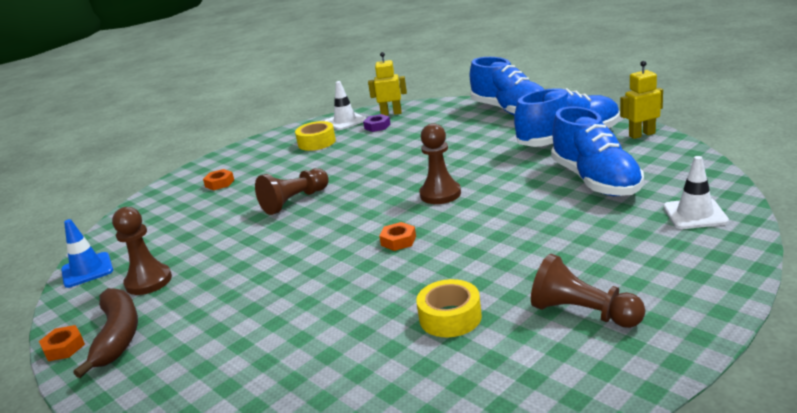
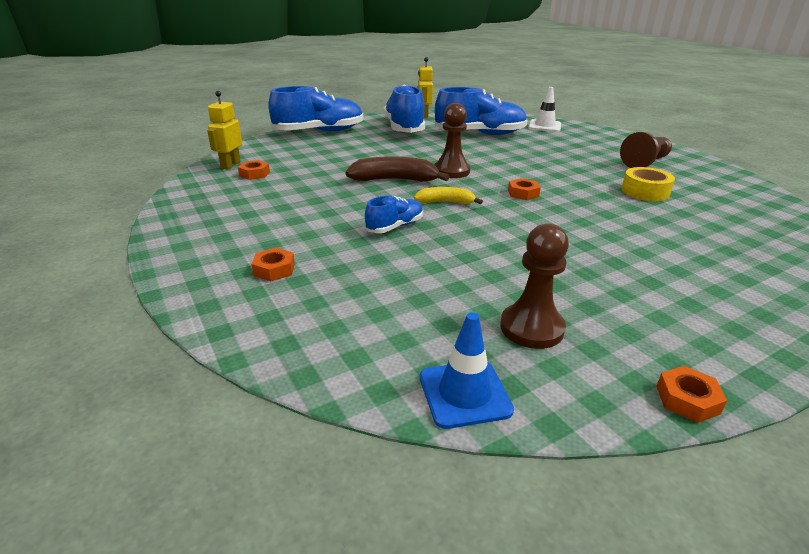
camera: 80 degrees left, 5 degrees up
brown banana [74,288,138,378] -> brown banana moved to [346,156,450,182]
brown pawn [255,168,329,215] -> blue shoe [365,196,423,233]
yellow tape [295,121,336,151] -> none
white traffic cone [325,81,366,130] -> none
purple nut [363,114,390,132] -> orange nut [238,160,270,180]
none -> yellow banana [414,187,483,204]

